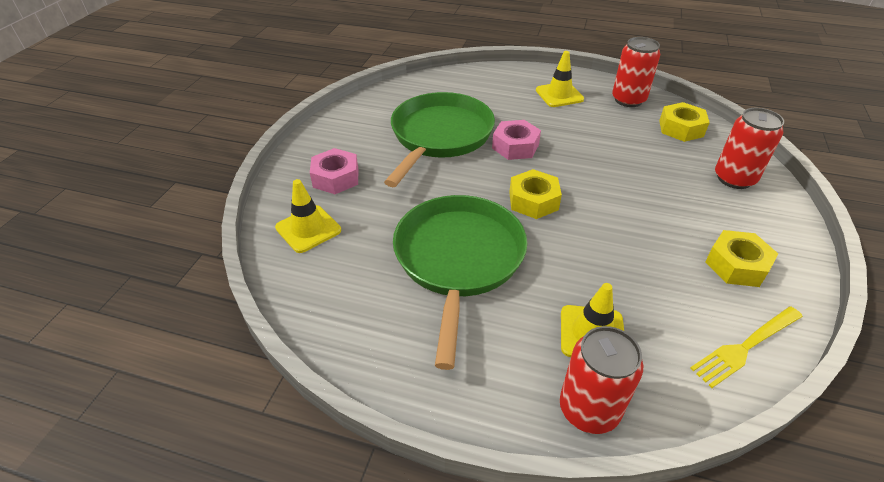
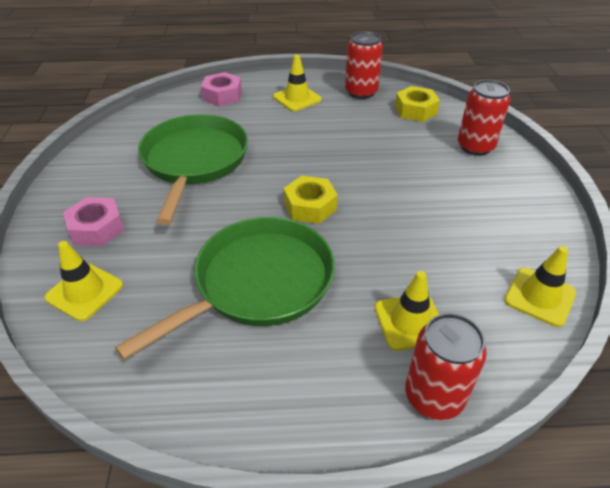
camera: 20 degrees left, 0 degrees up
green pan [393,195,527,370] -> green pan turned 60 degrees clockwise [115,217,335,360]
pink nut [492,120,541,160] -> pink nut moved to [201,72,242,106]
yellow fork [690,307,803,388] -> yellow traffic cone [504,246,576,327]
yellow nut [705,230,778,287] -> none

